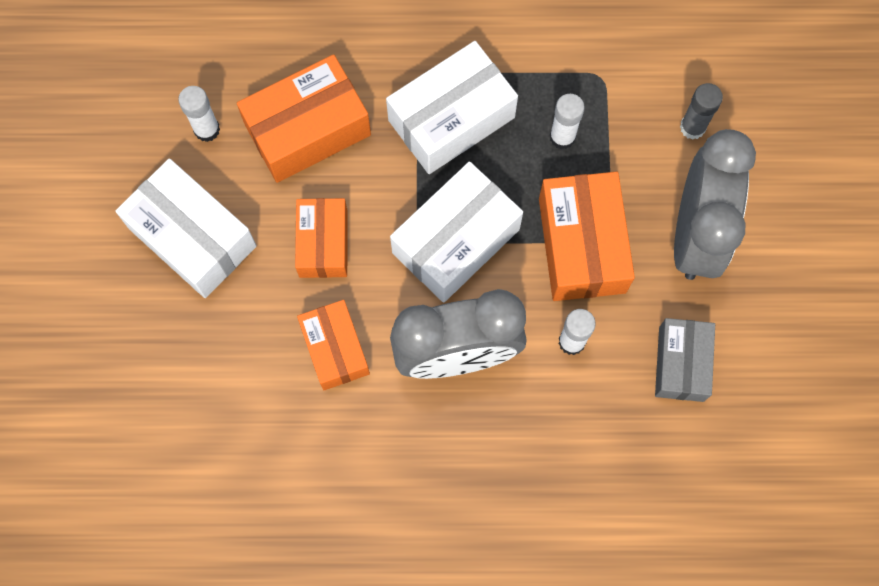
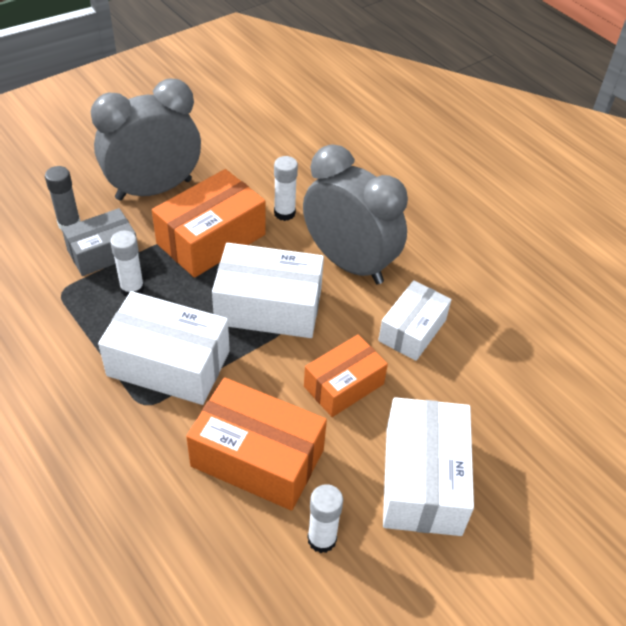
camera: 130 degrees left, 25 degrees down
orange box [297,300,370,390] -> white box [378,280,452,361]
grey box [655,318,715,402] -> grey box moved to [62,208,139,276]

